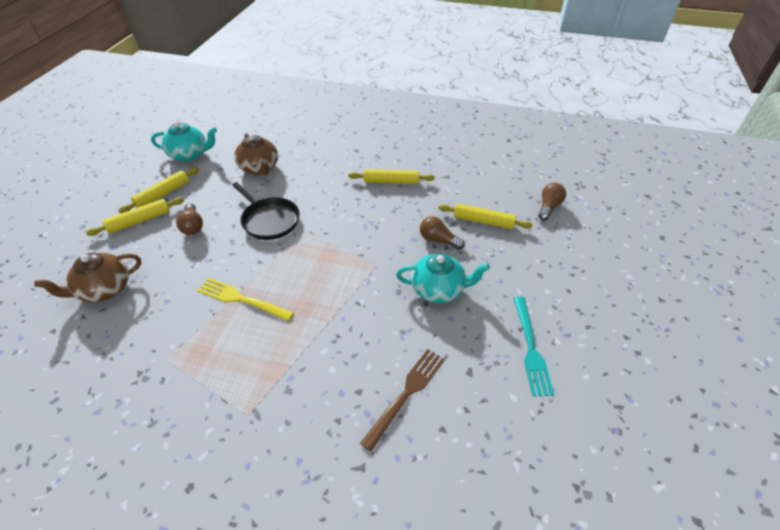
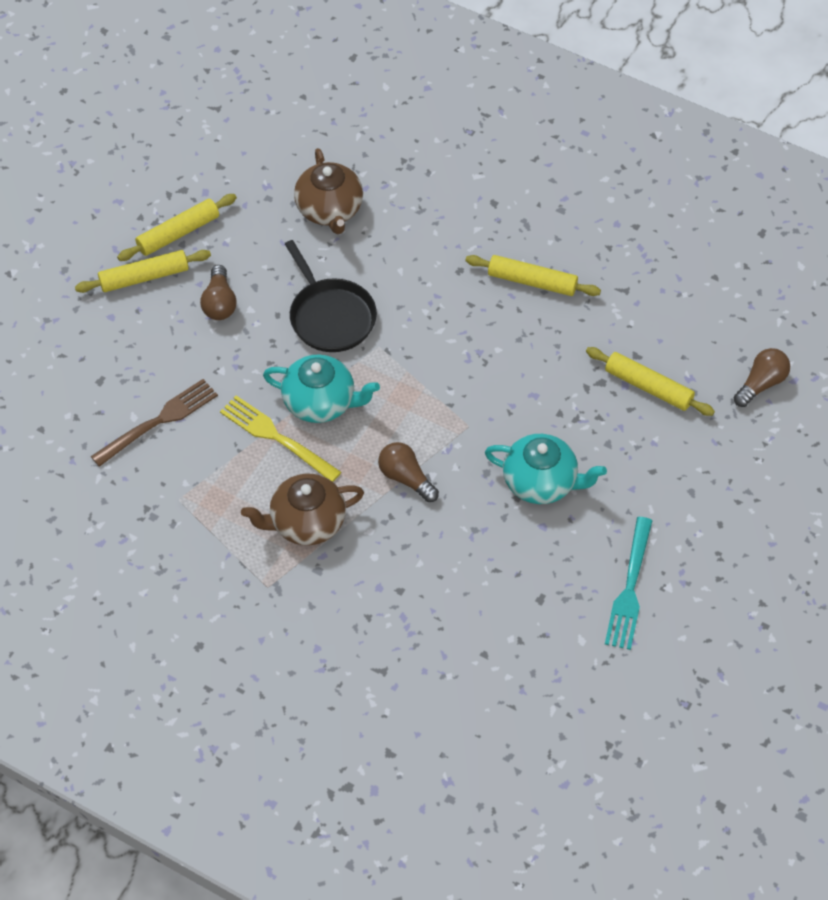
camera: 15 degrees right, 10 degrees up
brown teapot [34,253,141,302] -> brown teapot moved to [241,474,364,545]
turquoise teapot [151,121,217,162] -> turquoise teapot moved to [263,354,380,423]
brown fork [360,349,445,452] -> brown fork moved to [91,379,218,467]
brown light bulb [420,216,465,250] -> brown light bulb moved to [378,442,439,502]

